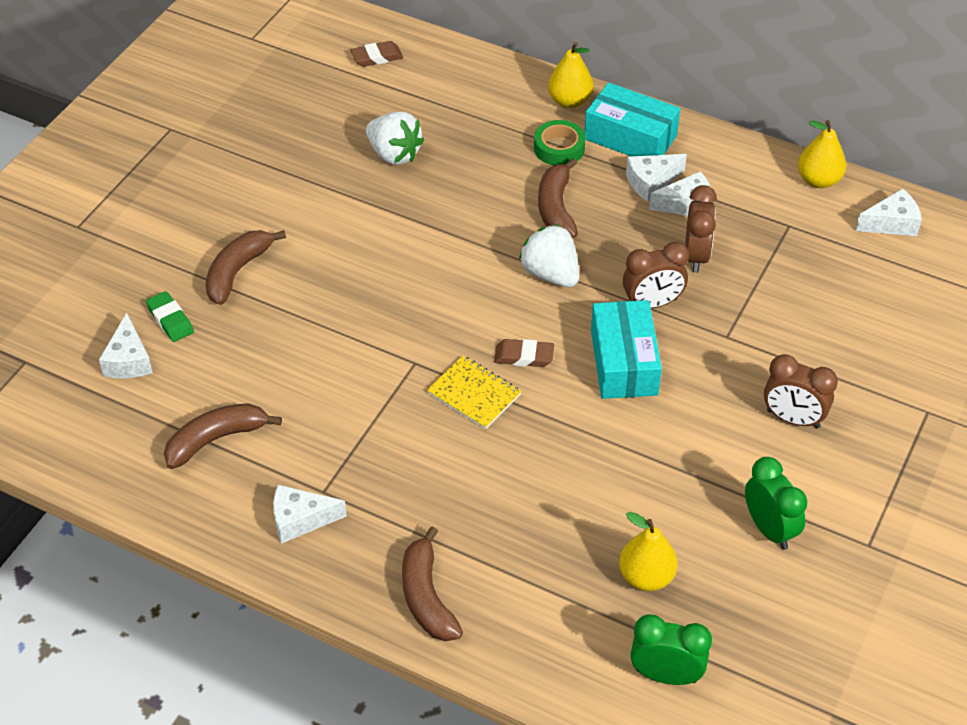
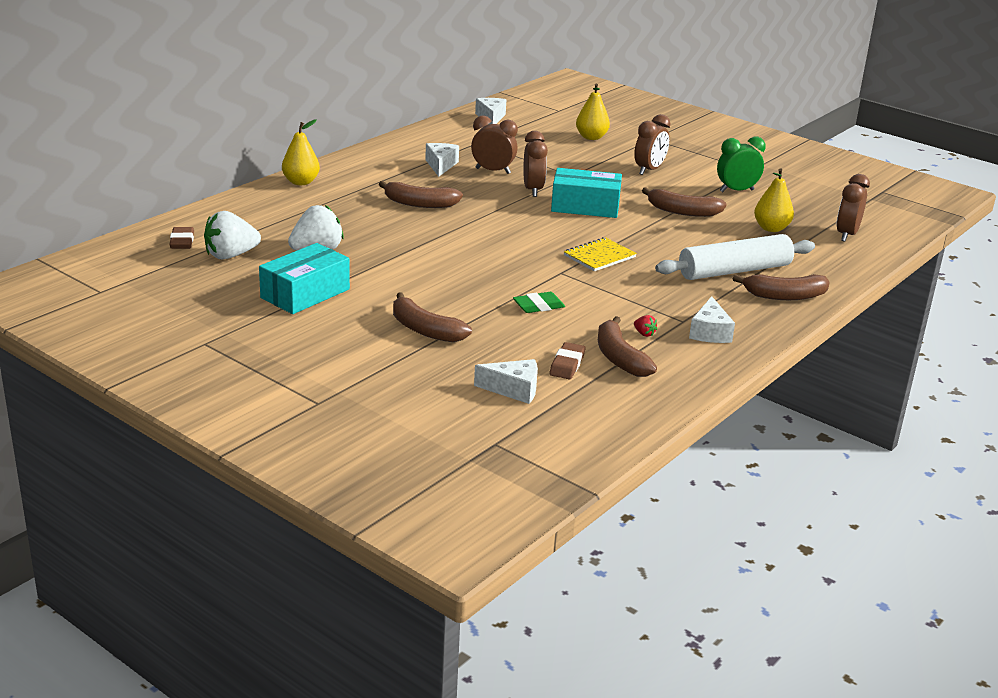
camera: 80 degrees left, 20 degrees down
green eraser [146,291,194,342] -> green eraser moved to [513,292,565,313]
brown eraser [494,339,554,367] -> brown eraser moved to [550,342,585,379]
white strawberry [519,224,579,287] -> white strawberry moved to [204,211,261,259]
green tape [534,120,586,165] -> none
turquoise box [585,82,680,156] -> turquoise box moved to [259,243,350,314]
white cheese [626,154,687,202] -> none
green clock [631,615,712,685] -> brown clock [836,174,870,242]
yellow pear [798,120,846,188] -> yellow pear moved to [576,83,610,140]
none -> red strawberry [634,315,657,337]
none -> brown banana [642,187,726,217]
none -> white rolling pin [655,234,815,280]

